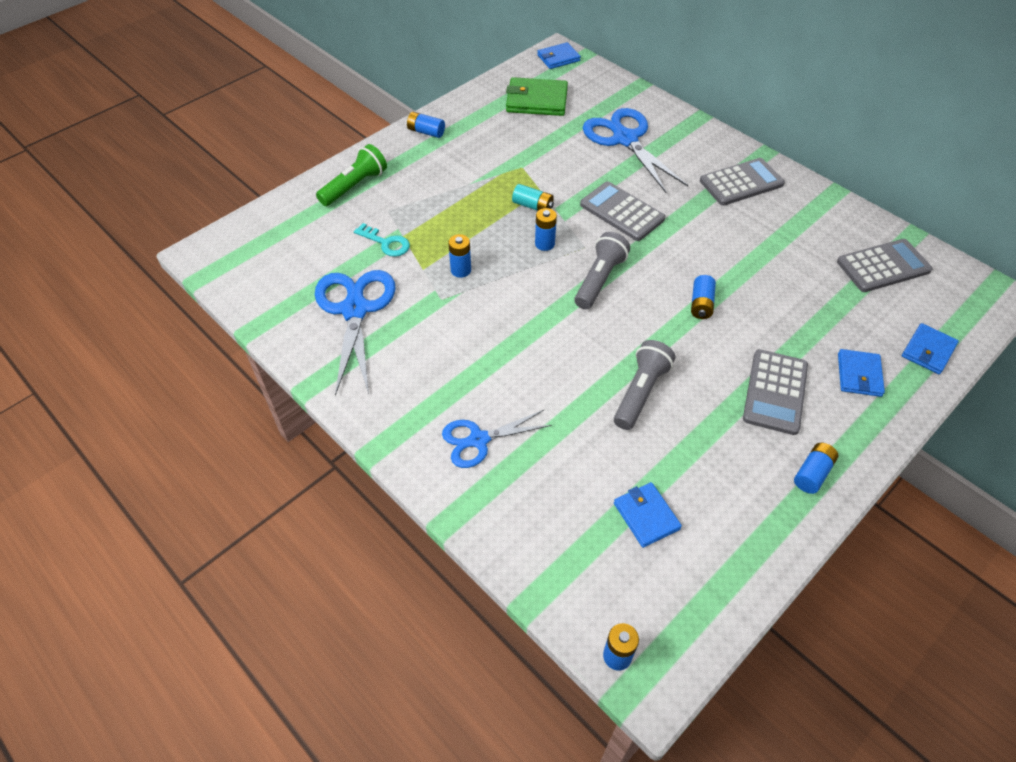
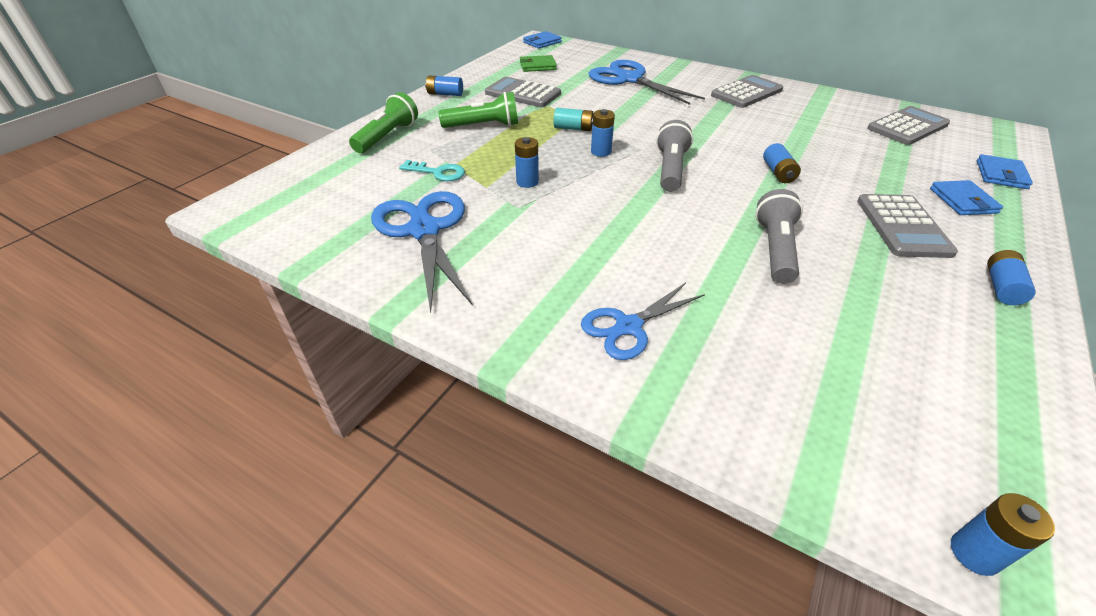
camera: 15 degrees left, 10 degrees down
green wallet [506,77,568,116] -> green wallet [520,55,557,72], size x0.63
grey calculator [580,181,665,241] -> grey calculator moved to [485,77,561,107]
blue wallet [614,482,682,548] -> none
none -> green flashlight [438,92,518,128]

